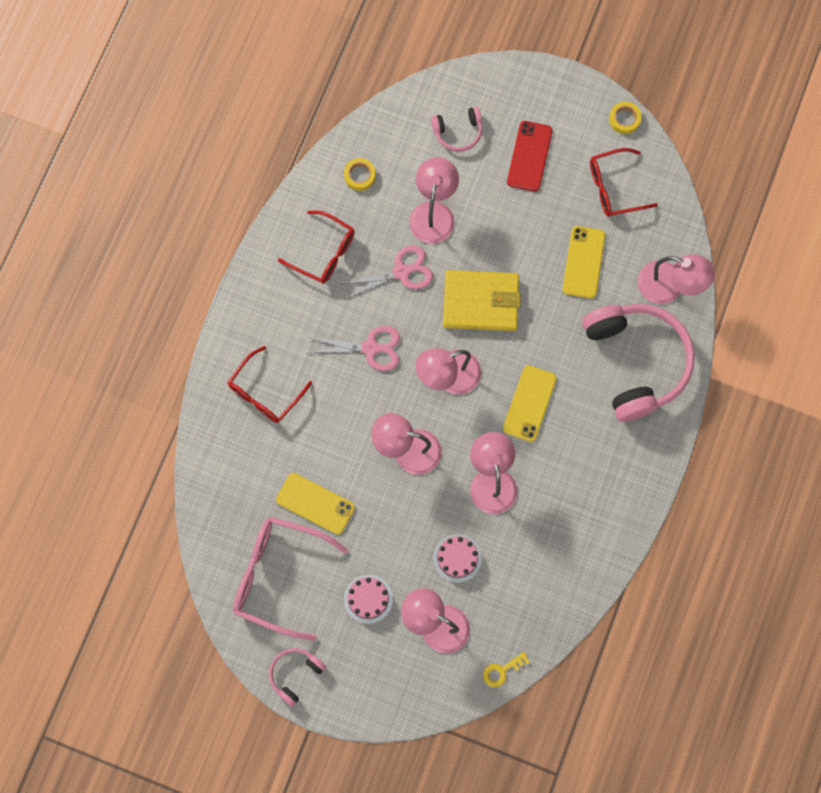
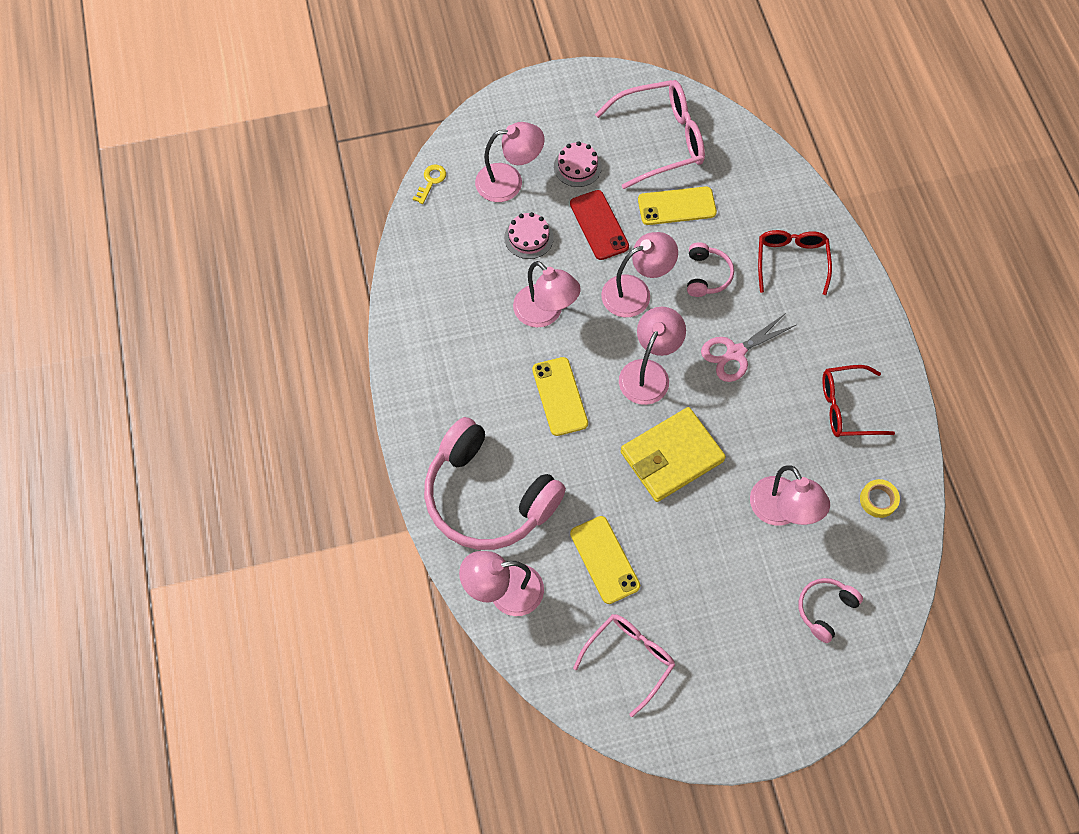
camera: 145 degrees right, 10 degrees down
pink headphones [269,648,326,707] -> pink headphones moved to [687,242,734,297]
pink scissors [339,245,433,299] -> none
red phone [507,121,553,192] -> red phone moved to [570,190,629,260]
red glasses [590,148,658,217] -> pink glasses [573,614,675,717]
yellow tape [609,102,641,134] -> none

